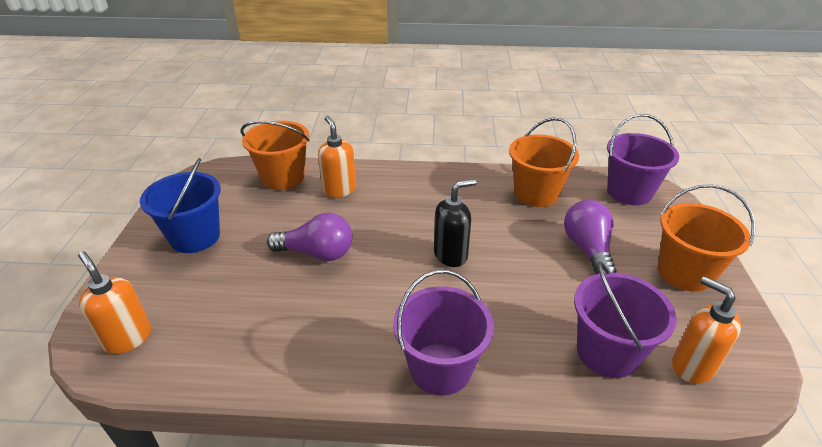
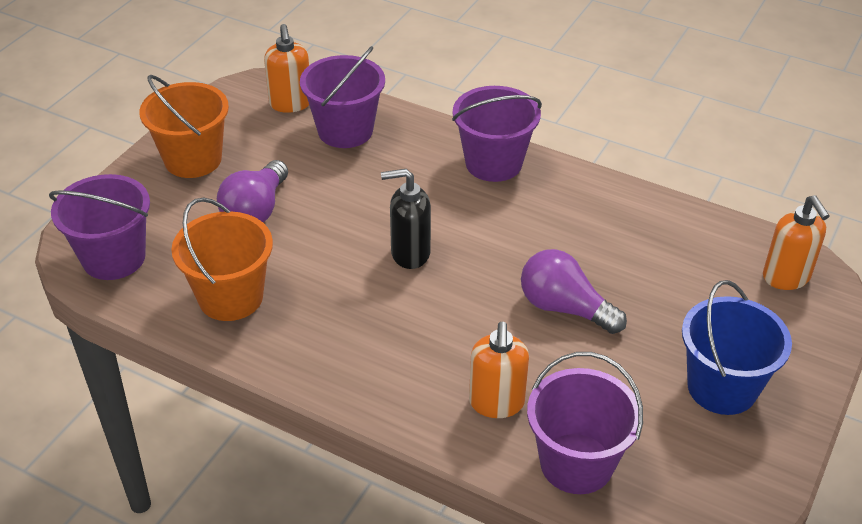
camera: 155 degrees left, 5 degrees up
orange bucket [241,121,309,190] -> purple bucket [527,352,643,494]

